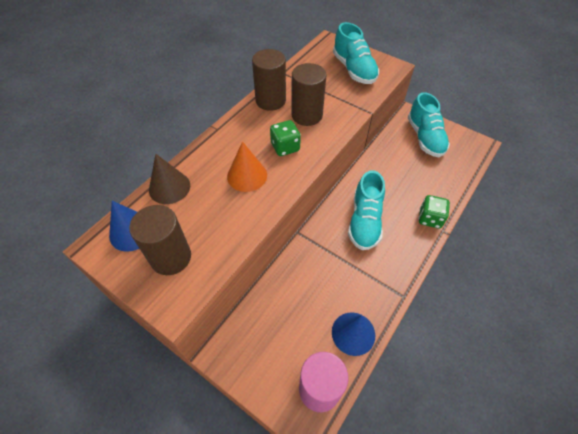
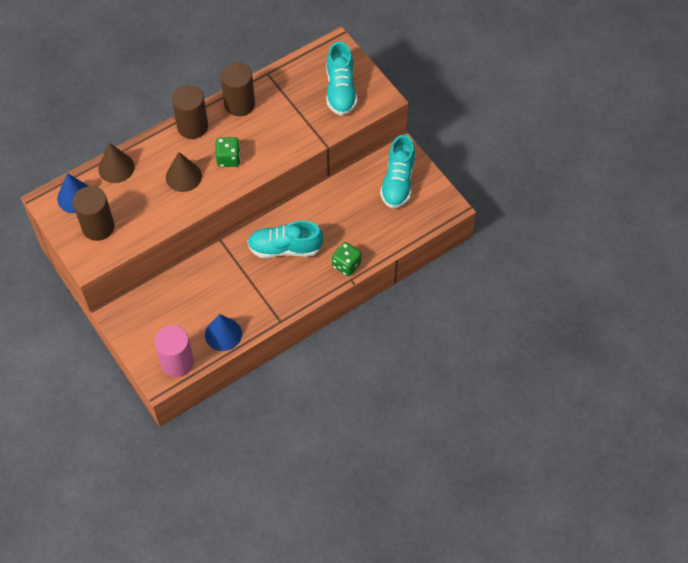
camera: 20 degrees right, 5 degrees up
orange cone [227,141,267,192] -> brown cone [166,152,202,192]
brown cylinder [291,63,327,126] -> brown cylinder moved to [172,85,208,139]
turquoise shoe [348,170,385,250] -> turquoise shoe turned 60 degrees clockwise [247,221,323,258]

